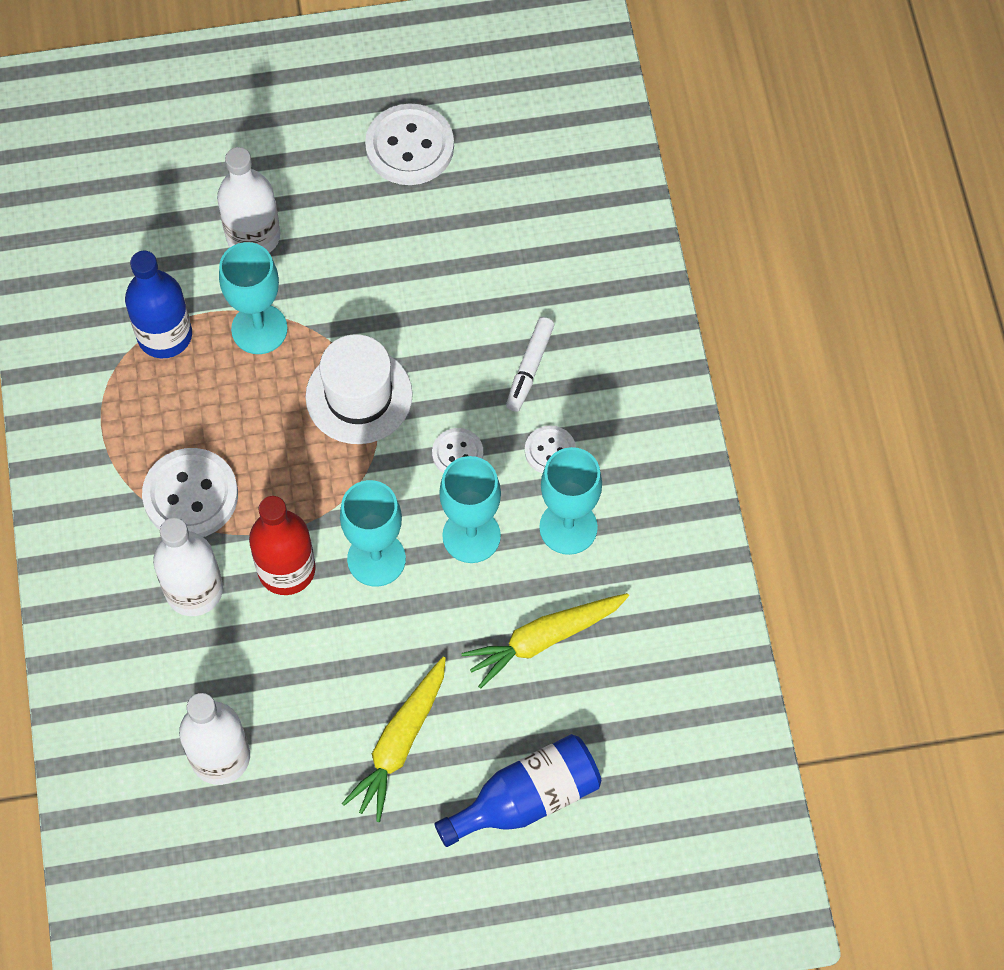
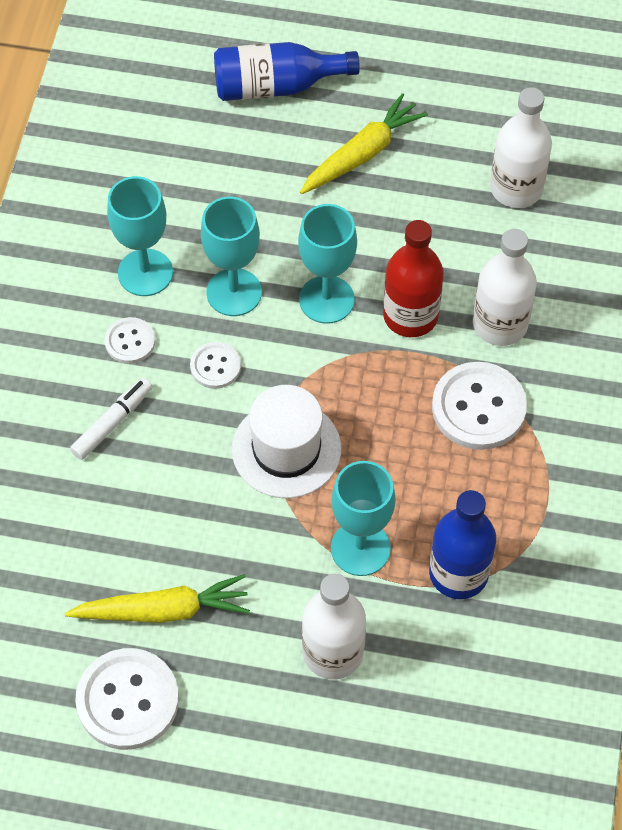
camera: 160 degrees left, 5 degrees down
yellow carrot [461,593,629,689] -> yellow carrot moved to [65,574,250,623]

